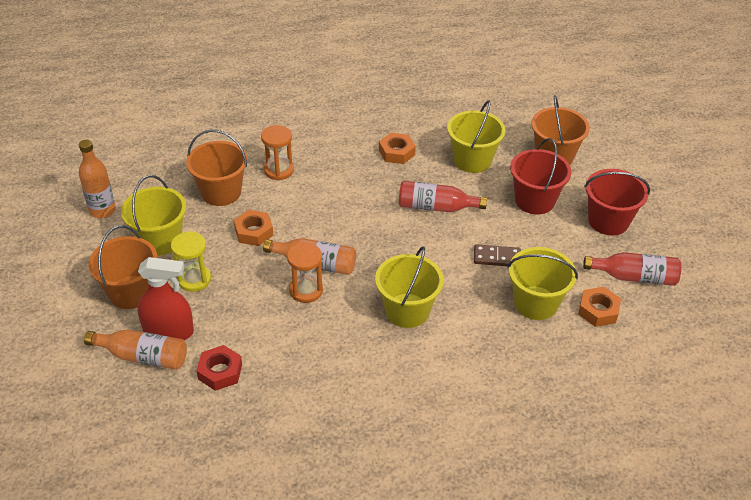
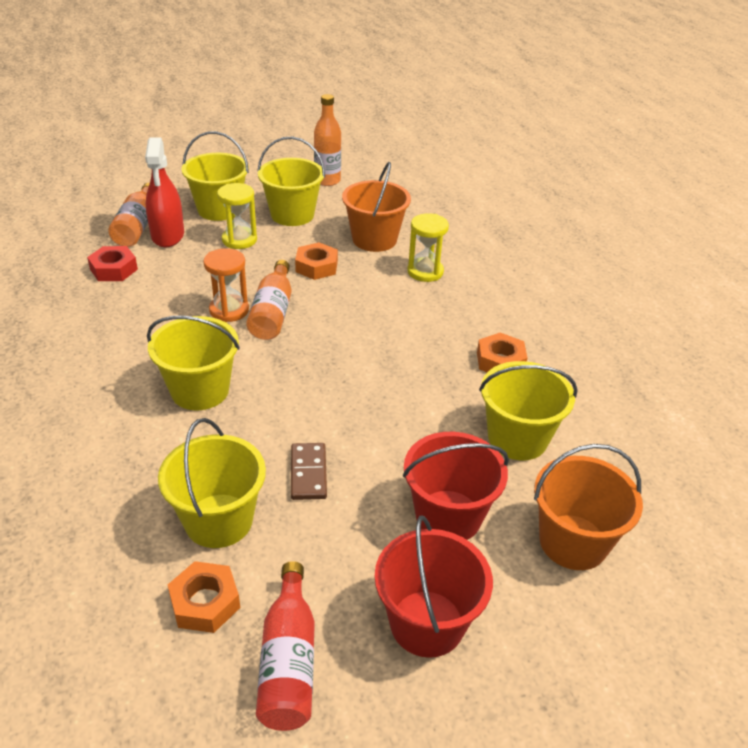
camera: 80 degrees right, 5 degrees down
orange bucket [88,225,158,309] -> yellow bucket [182,131,249,221]
orange hourglass [261,125,294,180] -> yellow hourglass [407,213,449,282]
red bottle [399,181,487,212] -> none

